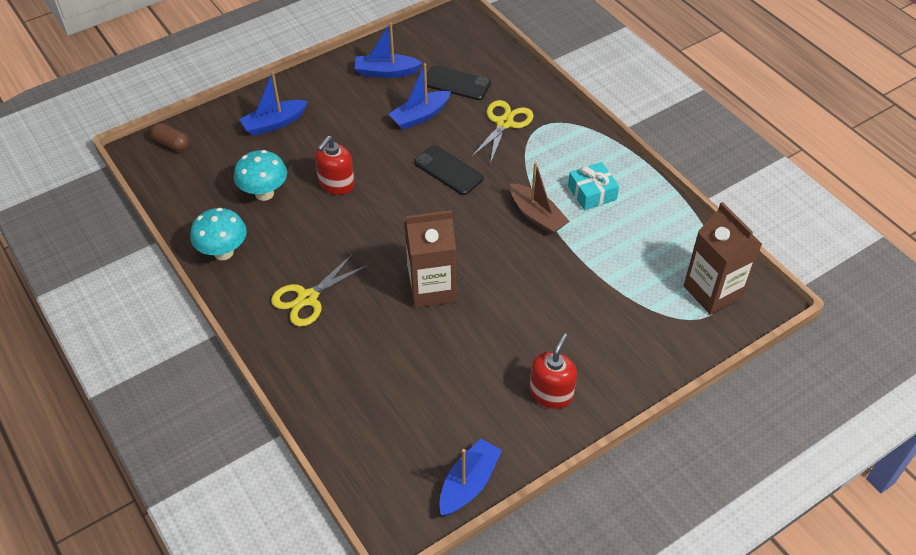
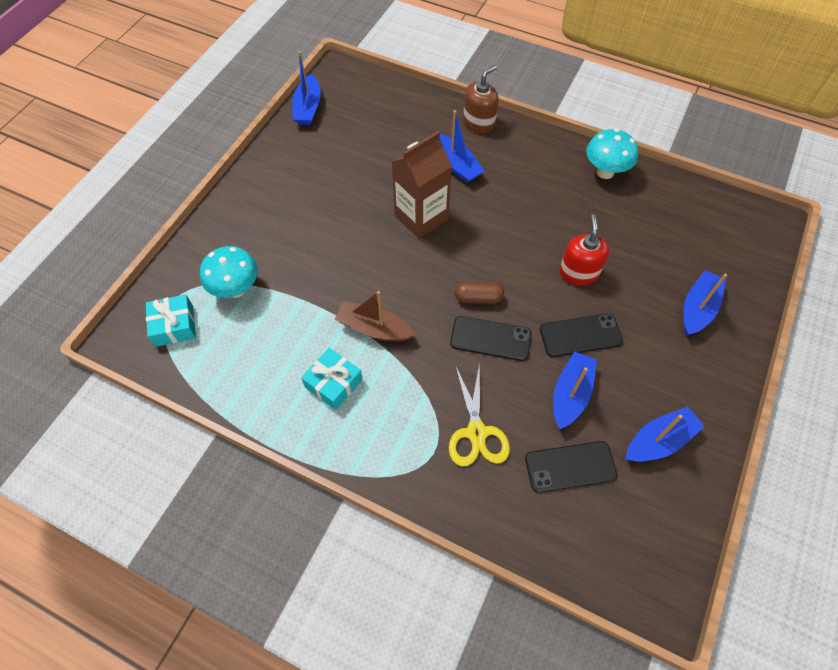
camera: 150 degrees right, 10 degrees up
brown capsule [150,123,189,151] -> brown capsule moved to [455,282,504,304]
turquoise mushroom [234,150,287,201] -> turquoise mushroom moved to [200,246,258,298]
yellow scissors [271,254,368,327] -> none
red soap dispenser [530,333,577,409] -> none
brown carton [684,202,762,315] -> turquoise gift [146,294,196,347]
none -> blue boat [440,110,484,183]
none -> brown soap dispenser [463,65,499,133]
none -> black phone [540,313,623,357]

